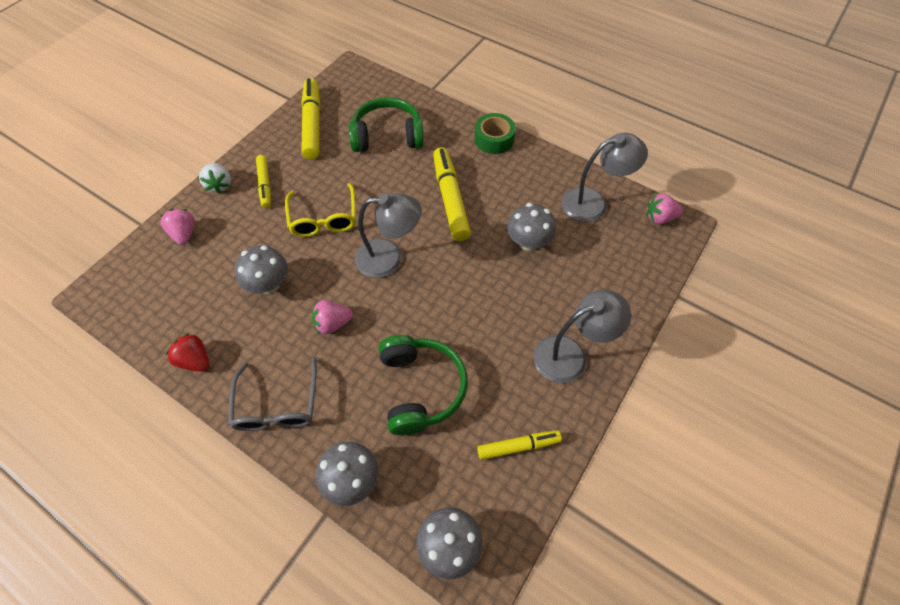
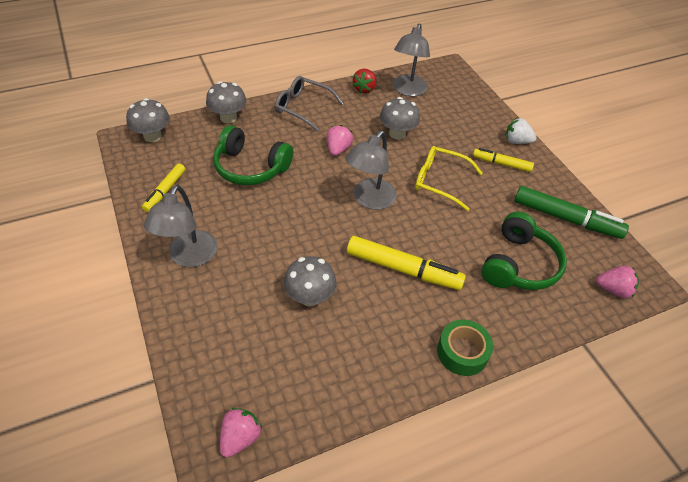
camera: 120 degrees right, 10 degrees down
pink strawberry [160,209,195,245] -> pink strawberry moved to [596,266,639,298]
red strawberry [166,333,209,372] -> red strawberry turned 135 degrees clockwise [353,69,376,93]
yellow marker [301,78,320,160] -> green marker [514,186,629,239]
grey lamp [562,133,648,222] -> grey lamp moved to [393,23,430,96]

